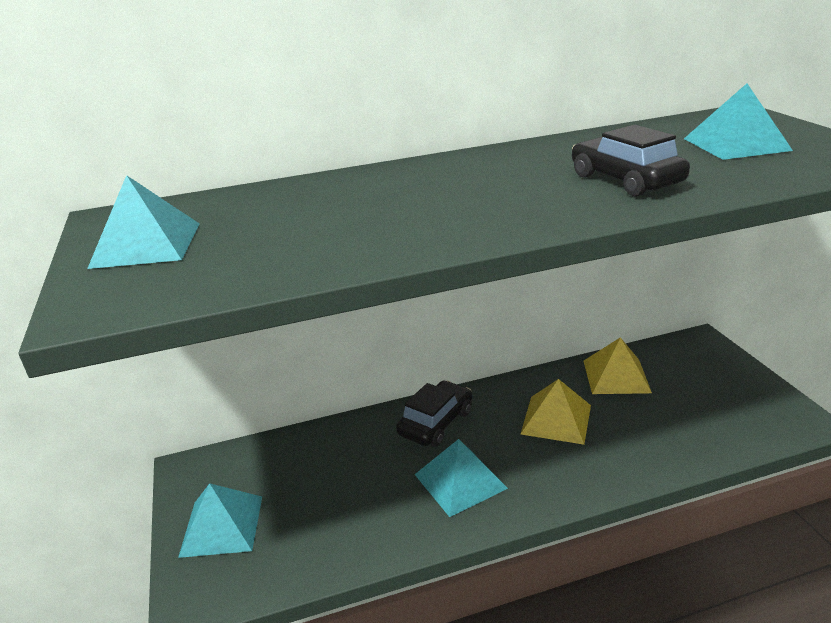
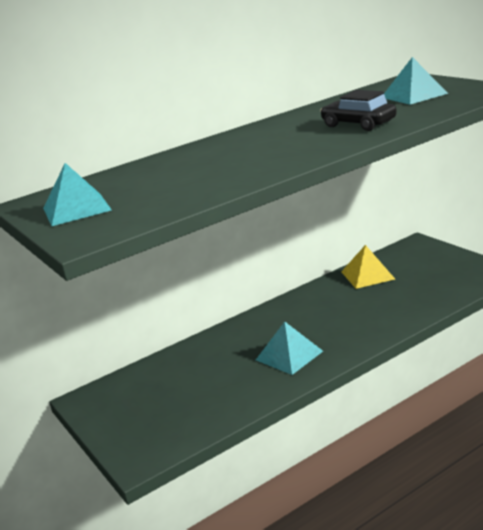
camera: 15 degrees left, 5 degrees down
turquoise pyramid [178,483,262,558] -> none
black car [396,381,472,447] -> none
yellow pyramid [521,379,591,445] -> none

